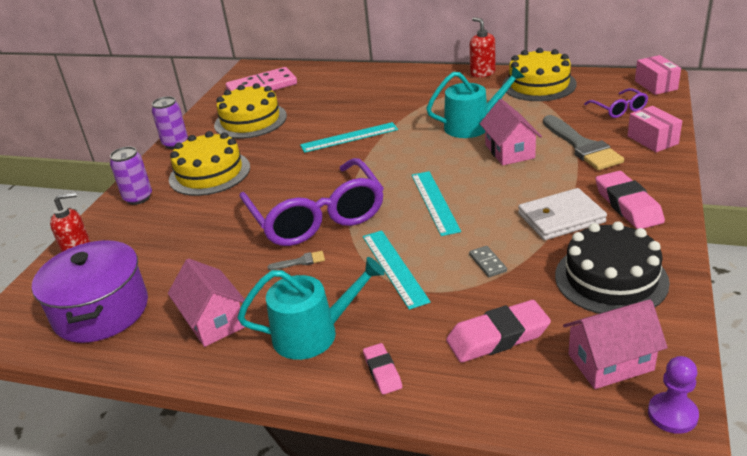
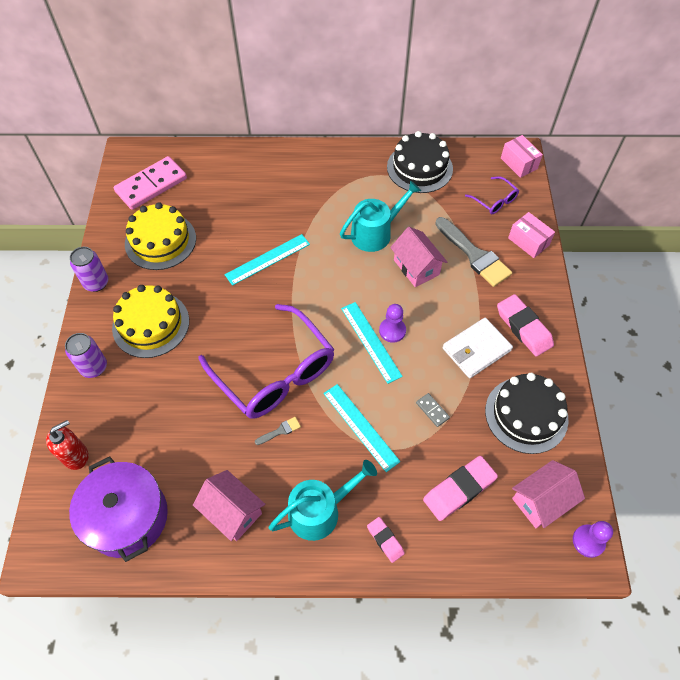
camera: 20 degrees left, 25 degrees up
red soap dispenser [470,17,495,78] -> none
yellow cake [502,48,577,101] -> black cake [387,131,453,193]
none -> purple pawn [379,304,406,343]

